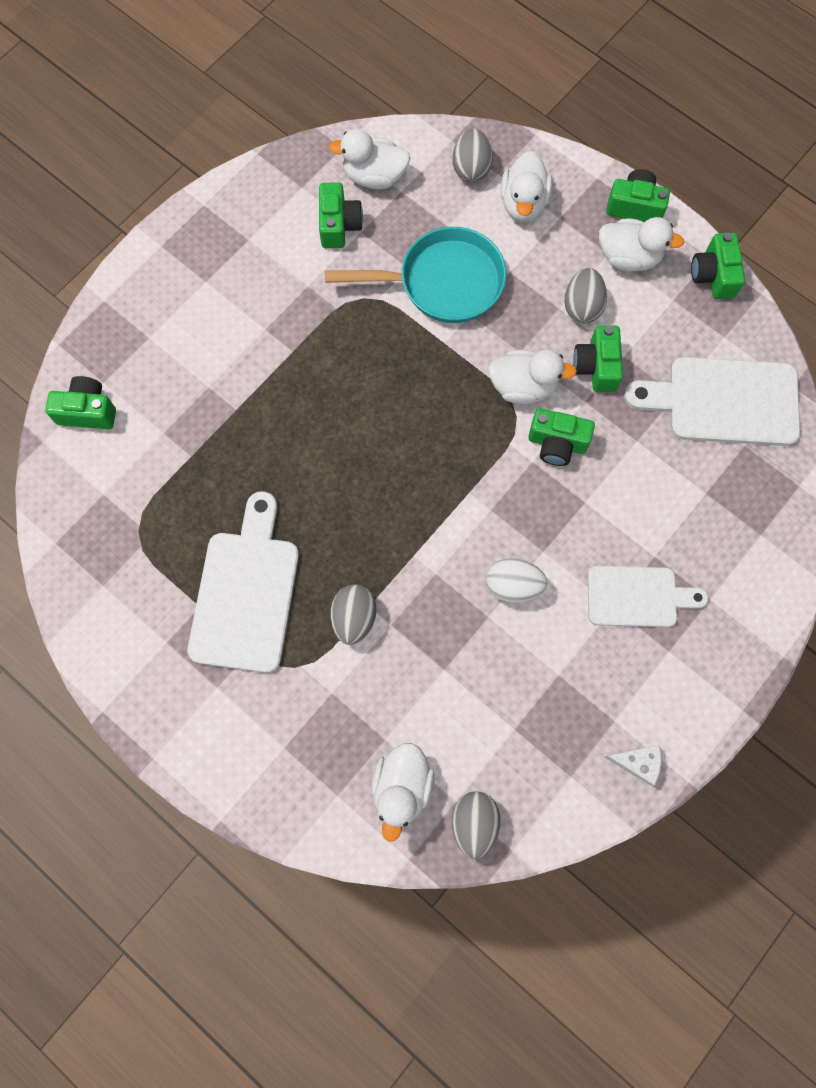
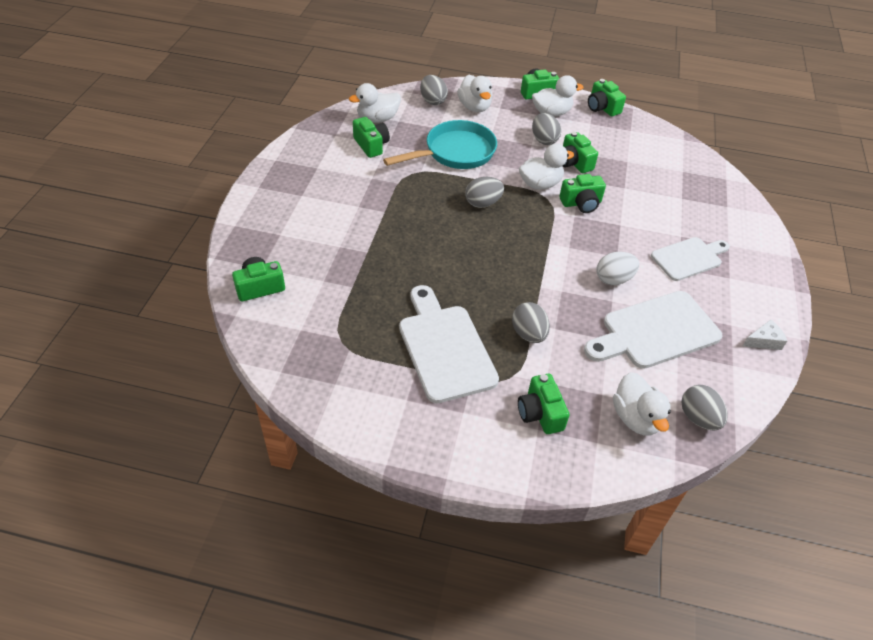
camera: 30 degrees left, 25 degrees down
white cutting board [624,357,800,446] -> white cutting board moved to [584,291,722,369]
none -> grey egg [465,177,504,208]
none -> green camera [518,374,570,434]

